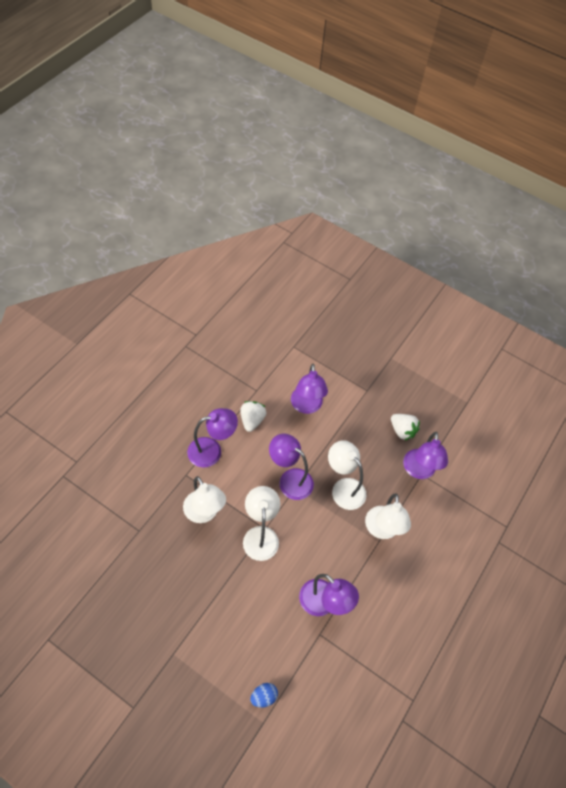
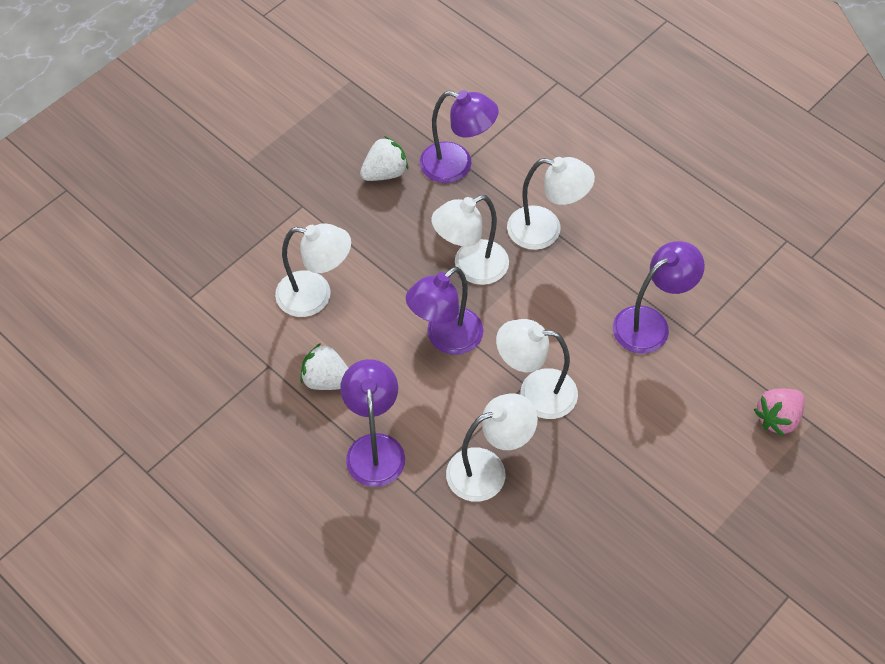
camera: 75 degrees left, 0 degrees up
blue egg [250,683,278,708] -> pink strawberry [754,389,805,436]
purple lamp [291,364,328,414] -> white lamp [275,223,351,317]

